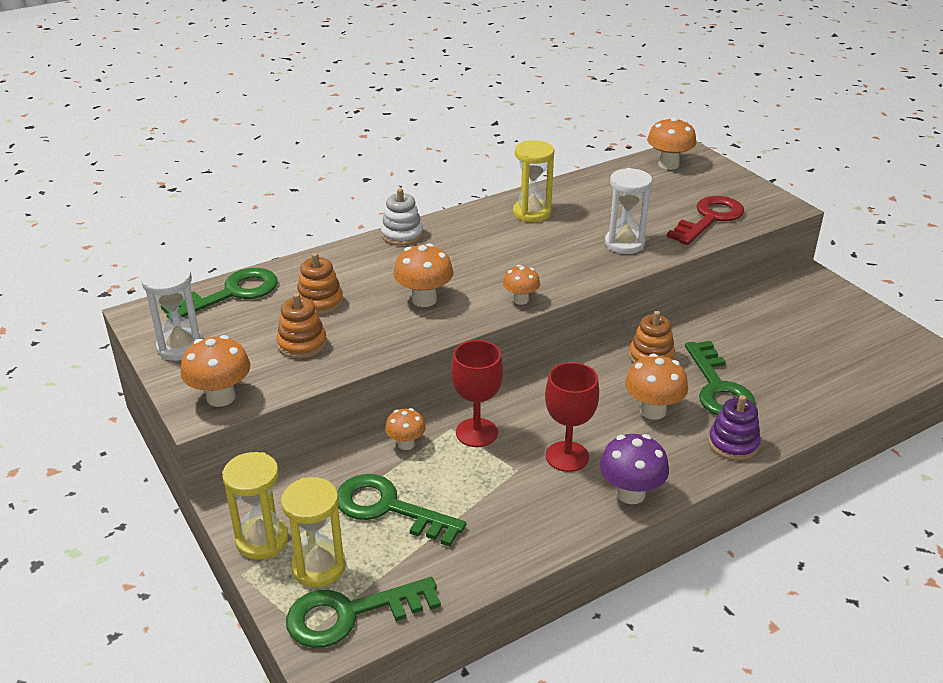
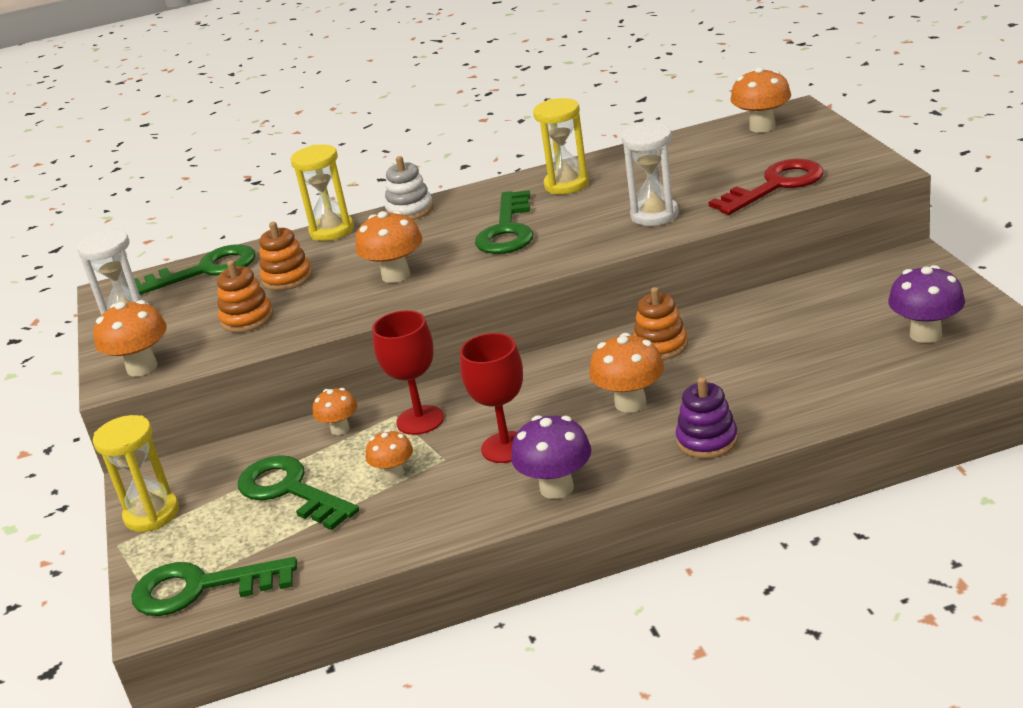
camera: 20 degrees right, 5 degrees down
yellow hourglass [281,477,346,587] -> yellow hourglass moved to [290,144,354,241]
orange mushroom [503,265,540,305] -> orange mushroom moved to [366,429,413,481]
green key [685,341,755,416] -> green key moved to [475,190,533,254]
none -> purple mushroom [888,265,965,343]

